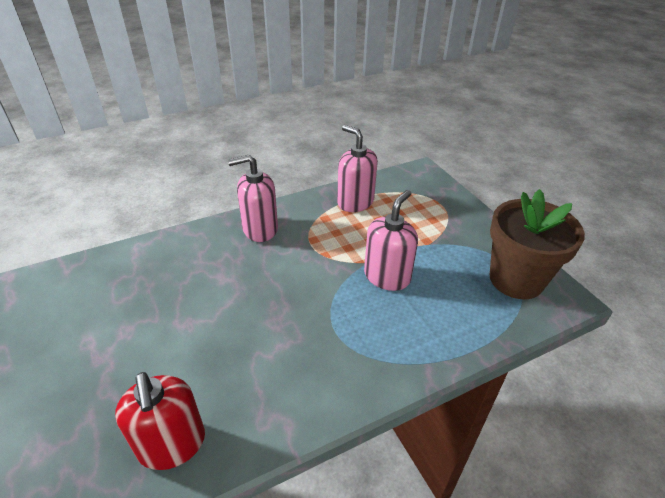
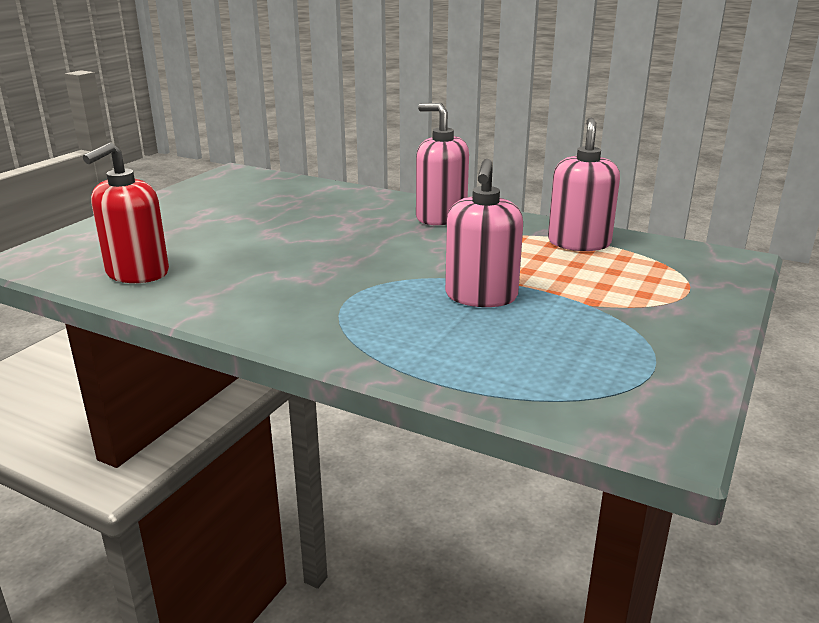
camera: 55 degrees right, 15 degrees down
pink soap dispenser [364,190,418,291] -> pink soap dispenser turned 105 degrees clockwise [445,159,523,307]
brown flower pot [490,189,585,299] -> none

